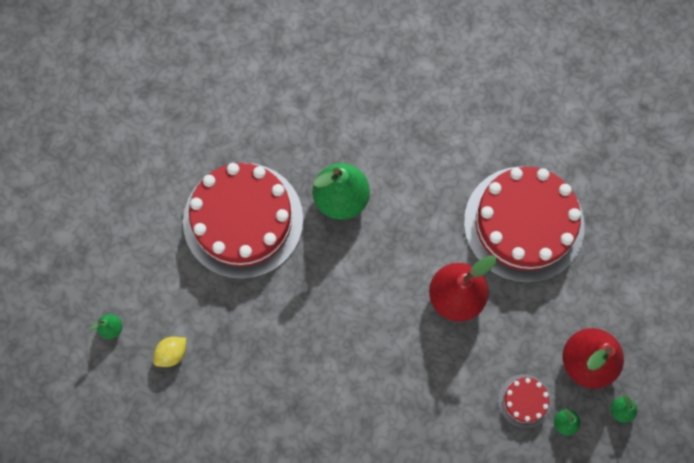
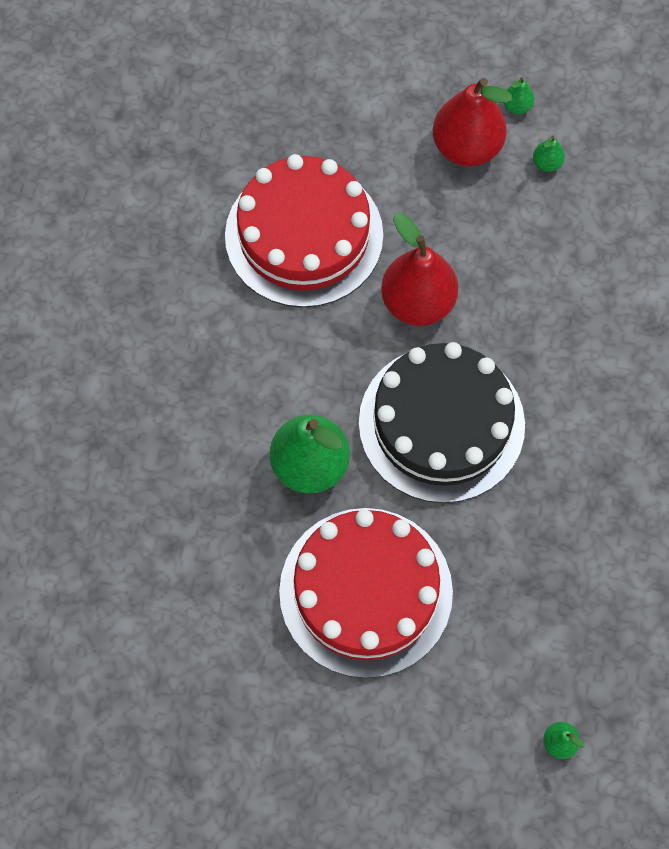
camera: 100 degrees left, 5 degrees down
yellow lemon [153,337,186,367] -> none
red cake [498,374,552,428] -> none
none -> black cake [359,342,525,503]

